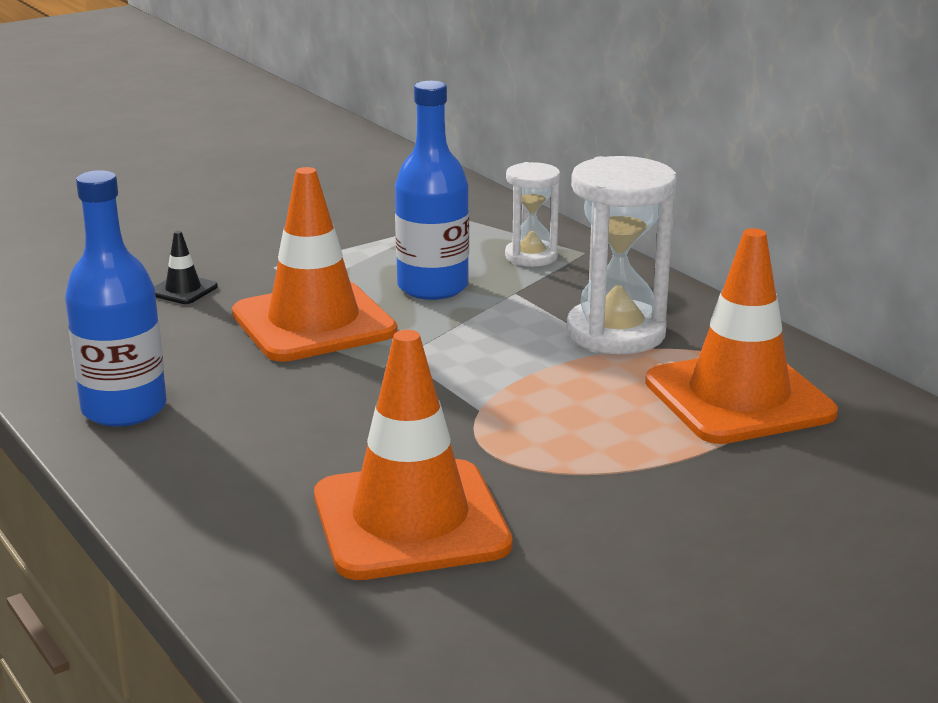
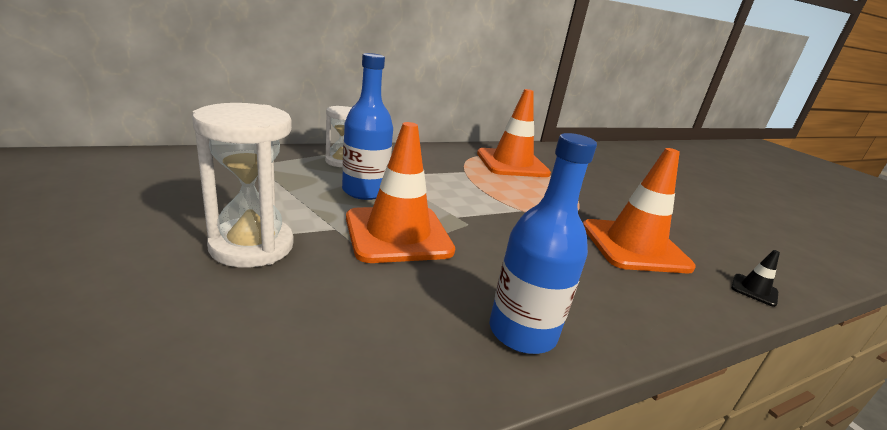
camera: 85 degrees left, 0 degrees up
black traffic cone [154,231,218,304] -> black traffic cone moved to [731,250,780,307]
white hourglass [566,156,676,354] -> white hourglass moved to [192,103,293,268]

